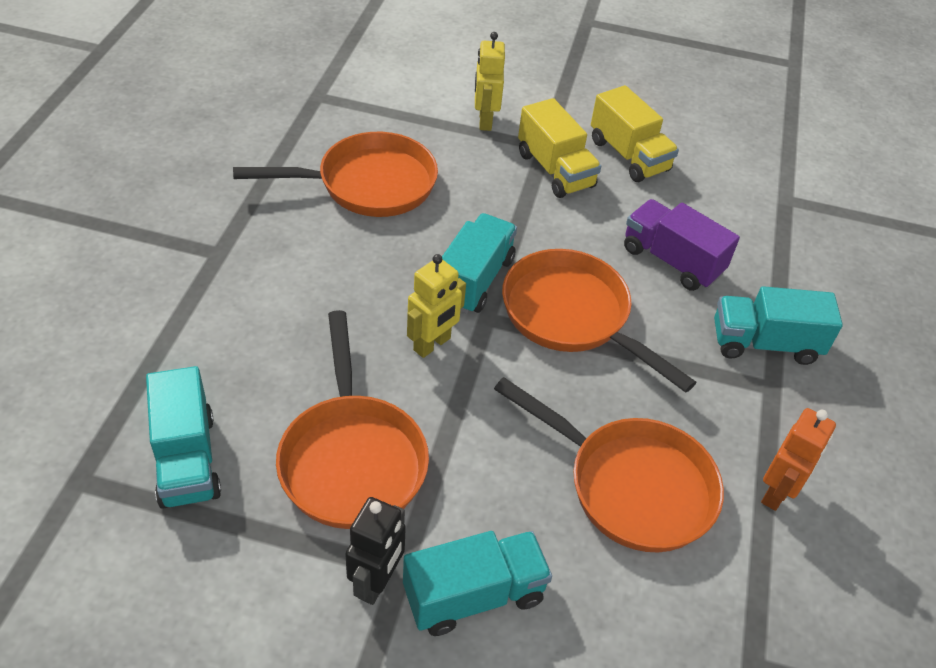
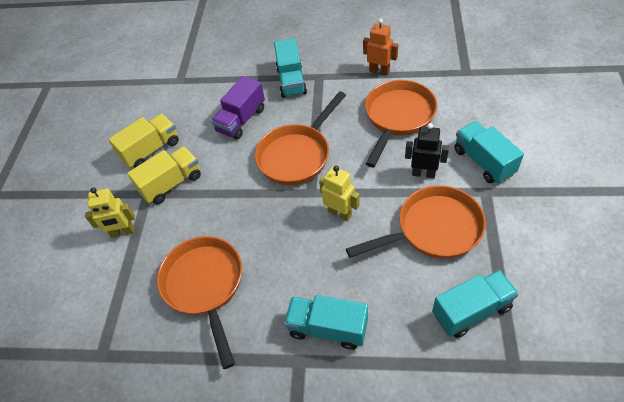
camera: 90 degrees left, 5 degrees up
black robot [345,497,406,605] -> black robot moved to [405,123,449,178]
turquoise truck [442,213,517,314] -> turquoise truck moved to [284,295,368,350]

